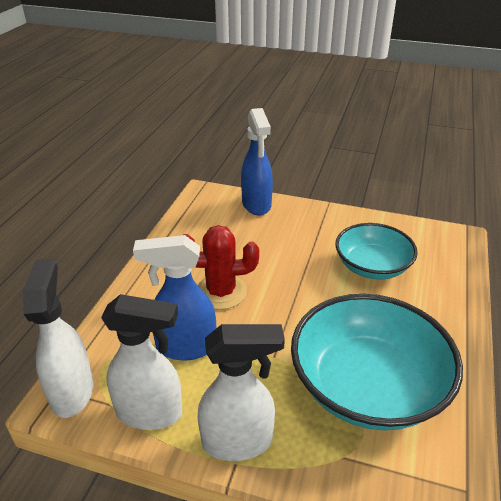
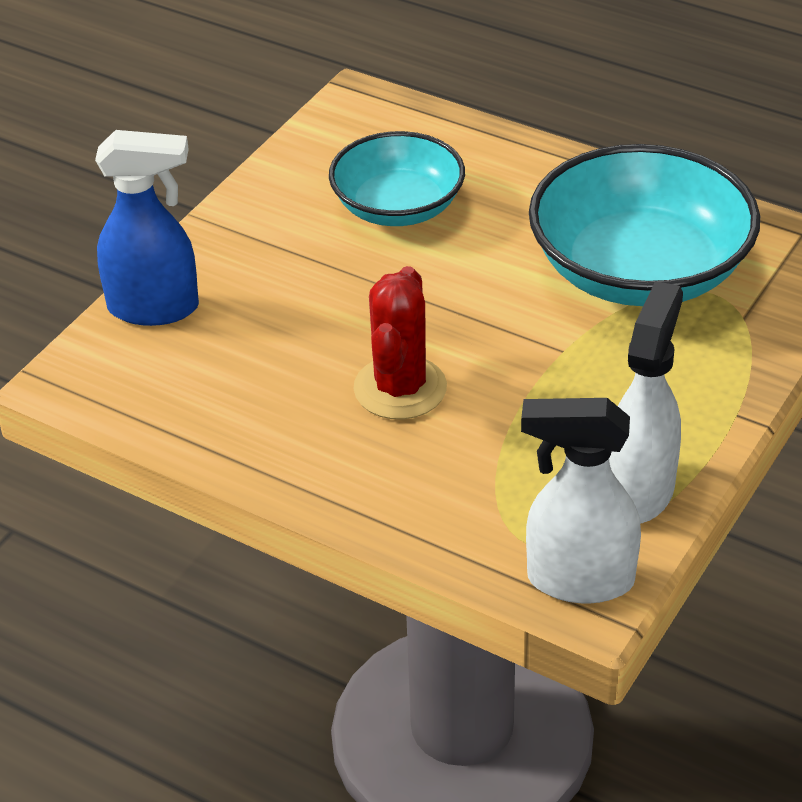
camera: 75 degrees left, 5 degrees up
blue spray bottle [133,235,216,360] -> none
white spray bottle [197,324,285,461] -> none

